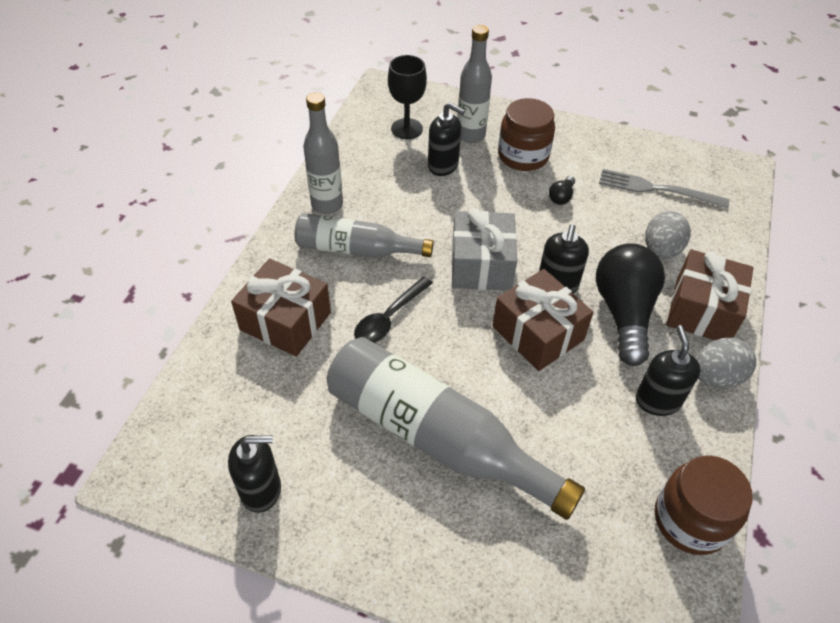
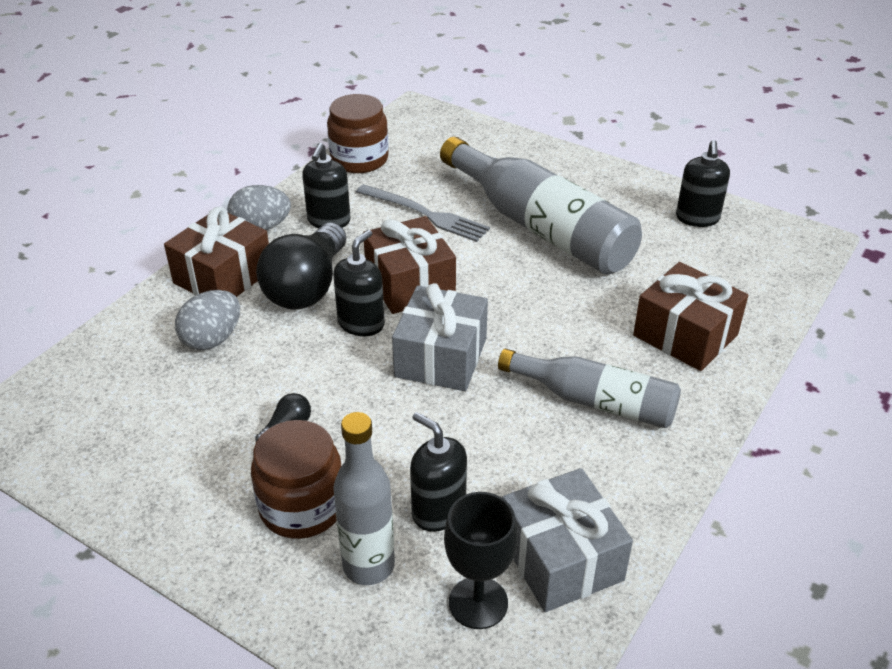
camera: 165 degrees left, 10 degrees down
black soap dispenser [228,435,281,513] -> black soap dispenser turned 90 degrees counterclockwise [676,140,730,227]
grey bottle [303,92,343,214] -> none
black spoon [354,276,432,343] -> none
grey fork [599,169,730,208] -> grey fork moved to [356,184,490,242]
none -> grey gift [502,468,633,612]

